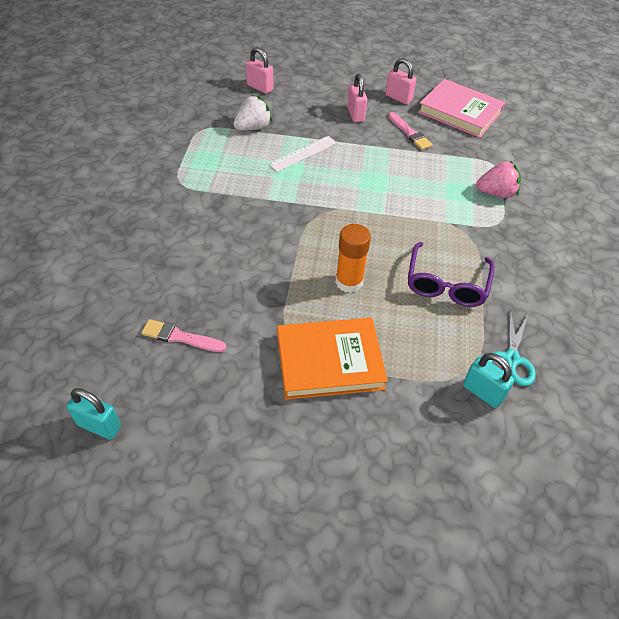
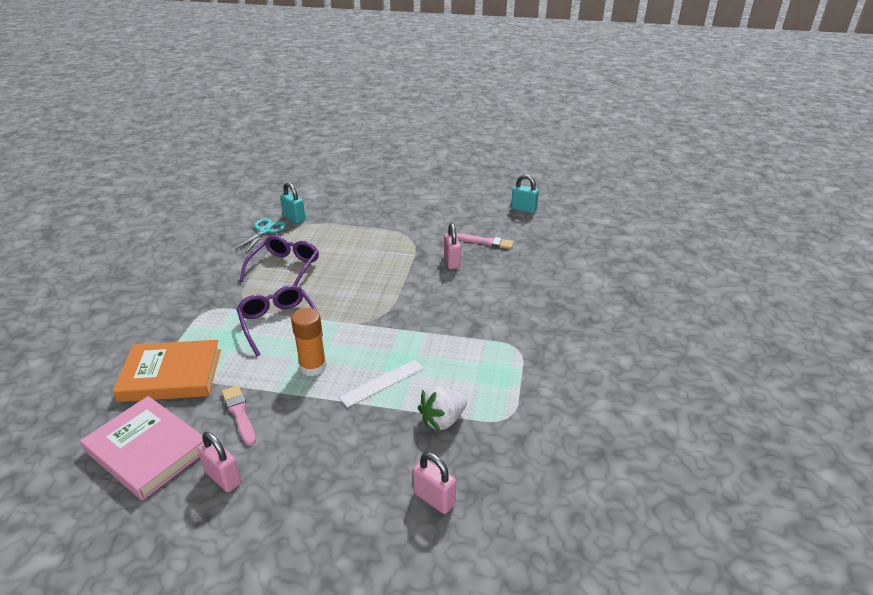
camera: 175 degrees left, 15 degrees down
orange book [277,318,388,400] -> orange book moved to [113,340,221,402]
orange glue stick [336,224,371,293] -> orange glue stick moved to [291,308,327,376]
pink padlock [347,74,367,122] -> pink padlock moved to [444,223,461,269]
pink strawberry [476,161,521,198] -> none
none -> purple glasses [236,285,323,356]

